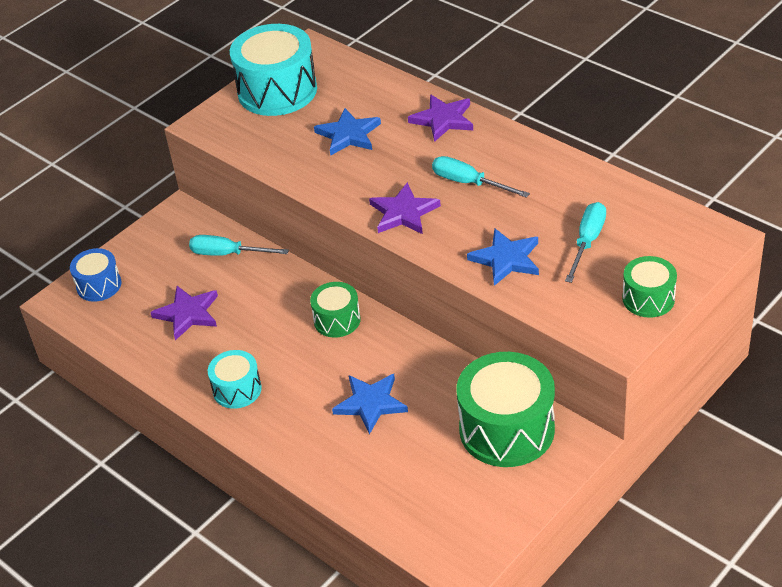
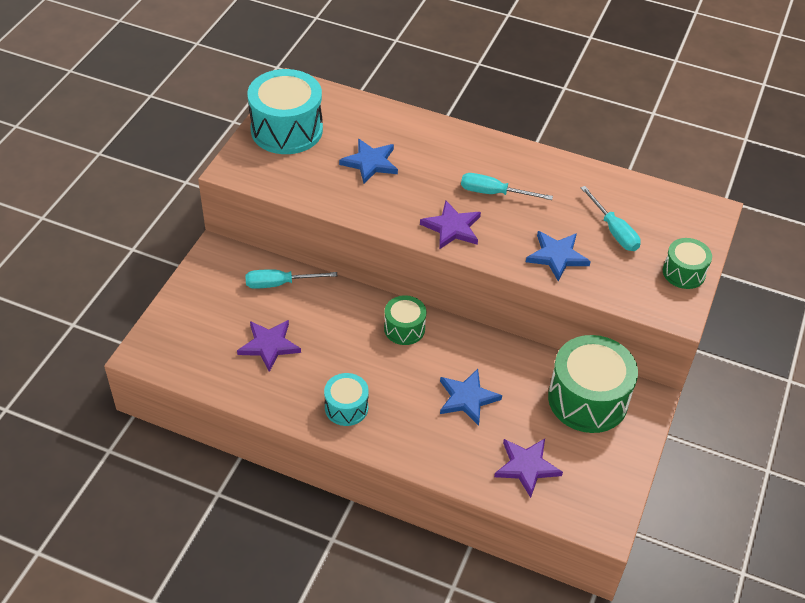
camera: 25 degrees left, 5 degrees up
blue drum [70,248,122,302] -> none
purple star [408,94,473,142] -> purple star moved to [494,439,563,498]
turquoise screwdriver [565,202,606,283] -> turquoise screwdriver turned 150 degrees clockwise [581,186,641,251]

